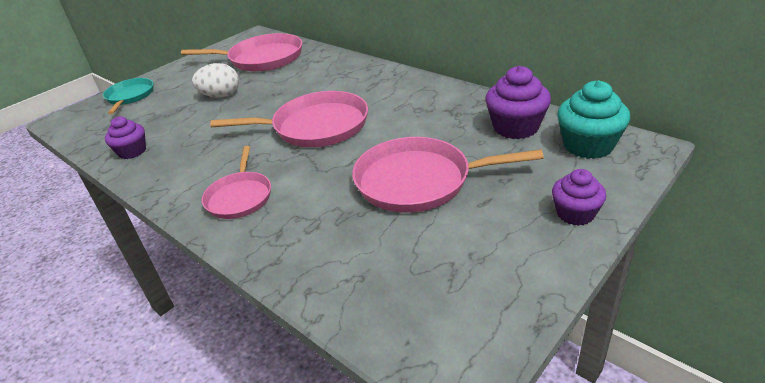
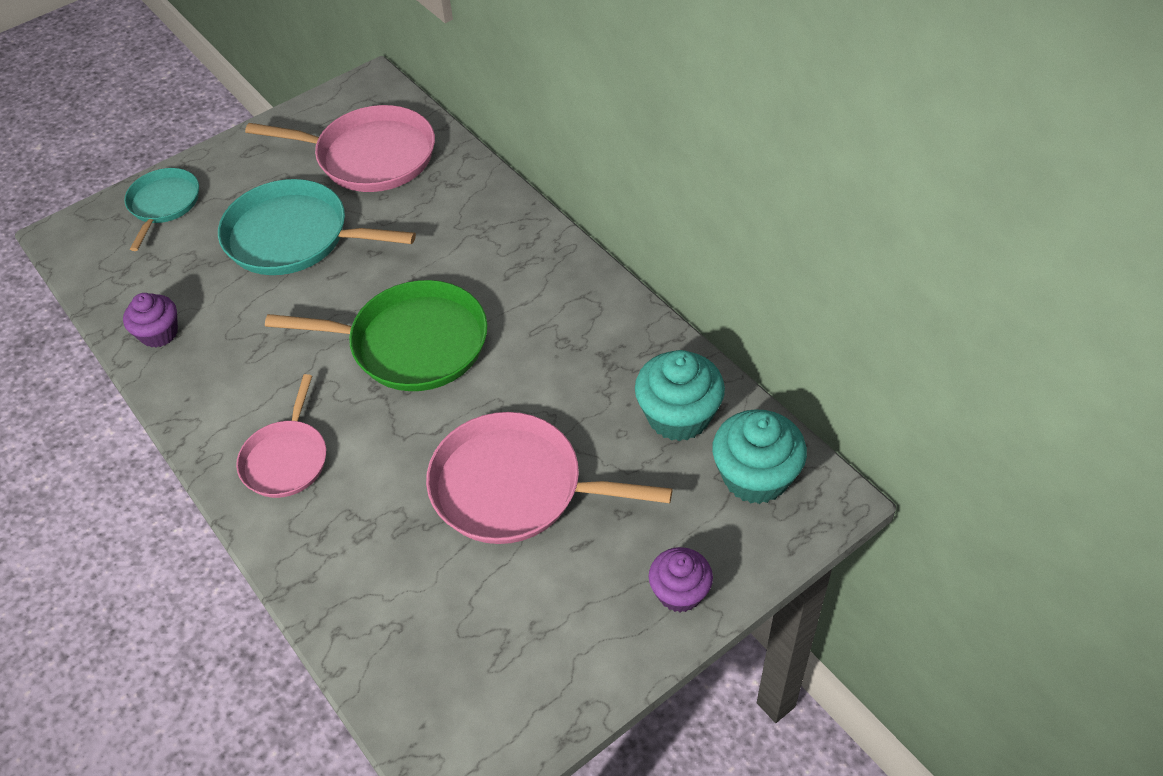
camera: 10 degrees right, 15 degrees up
white egg [192,63,239,98] -> turquoise pan [218,179,416,275]
pink pan [210,91,368,147] -> green pan [265,280,488,391]
purple cupcake [486,66,551,139] -> turquoise cupcake [635,350,725,441]

